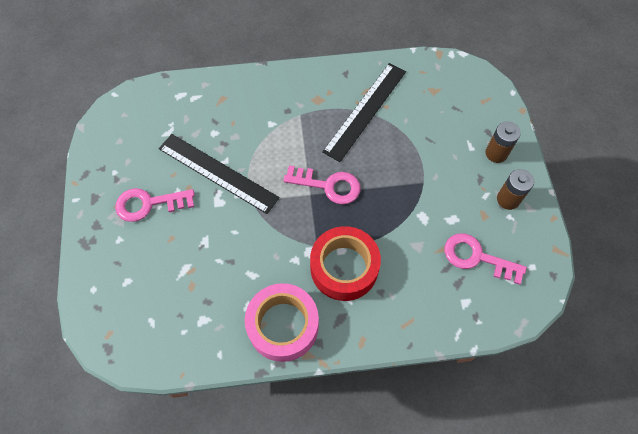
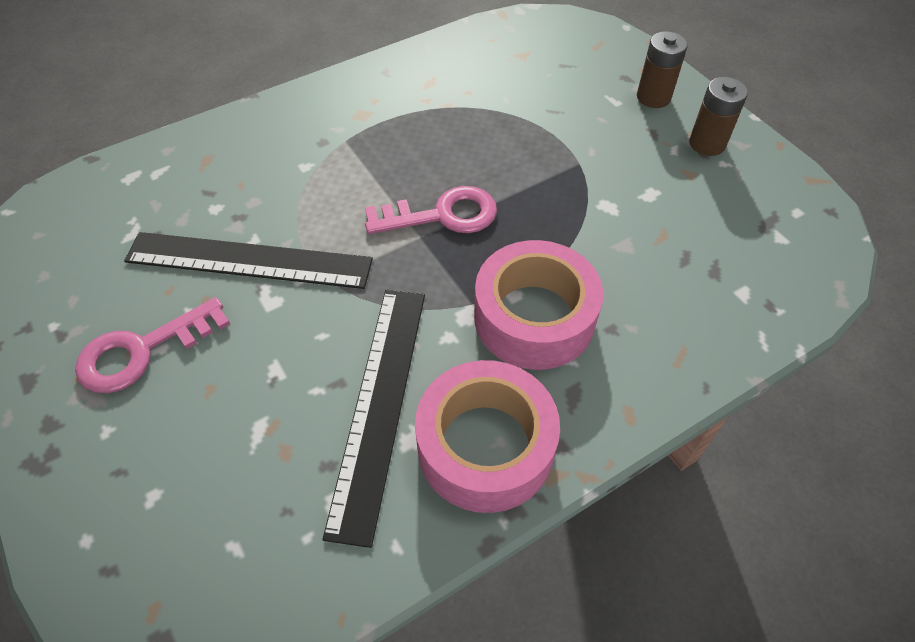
camera: 25 degrees left, 10 degrees down
red tape [310,226,381,301] -> pink tape [474,240,603,370]
black ruler [322,63,406,162] -> black ruler moved to [322,289,425,548]
pink key [444,233,527,285] -> none

